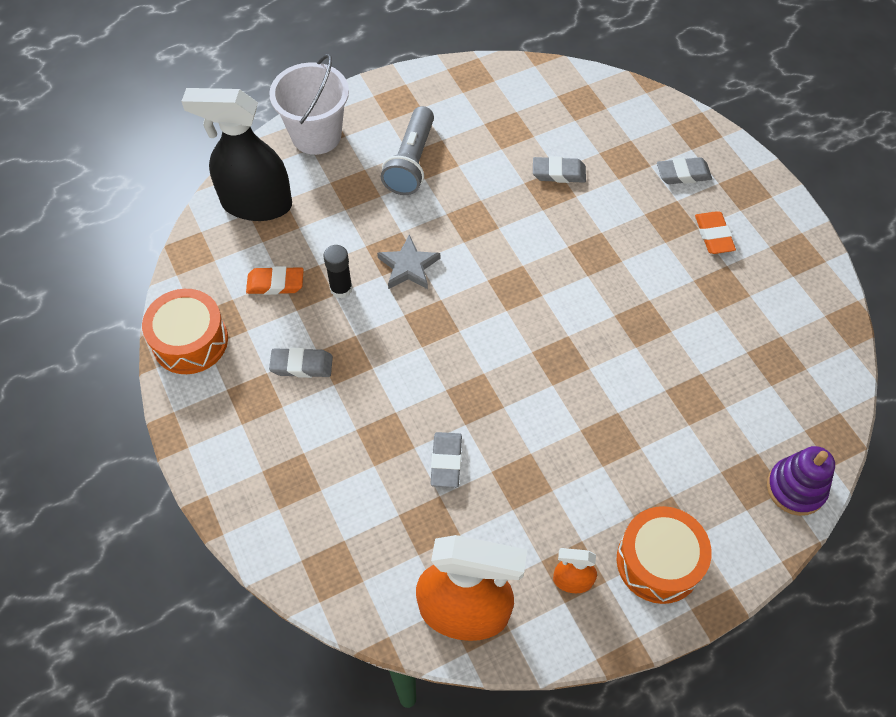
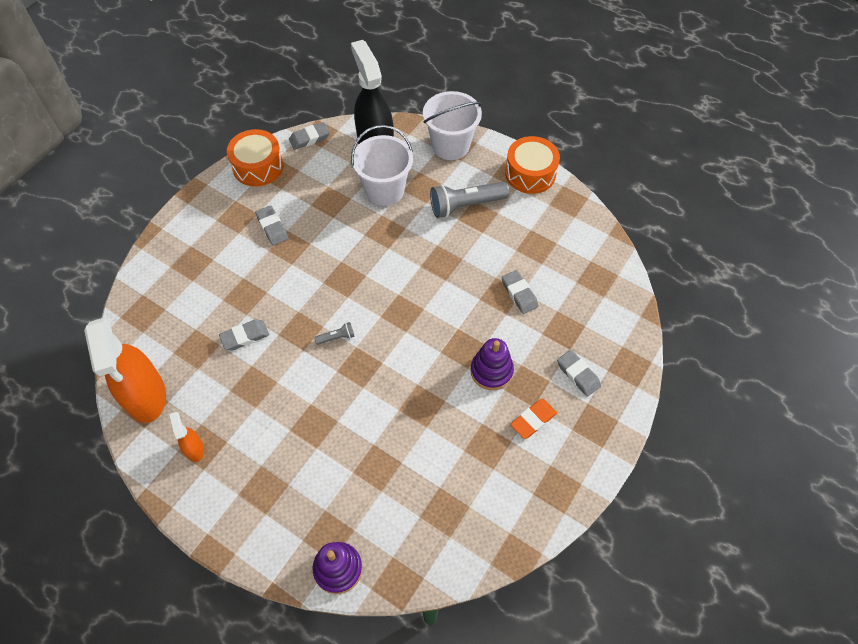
camera: 60 degrees right, 0 degrees up
orange eraser [246,266,304,295] -> none
black glue stick [323,245,353,298] -> none
grey star [377,234,440,289] -> none
orange drum [617,506,712,604] -> orange drum moved to [505,136,560,194]
none -> grey eraser [289,122,330,150]
none -> grey flashlight [314,322,355,345]
none -> white bucket [351,125,413,206]
none -> purple stacking toy [471,338,514,390]

